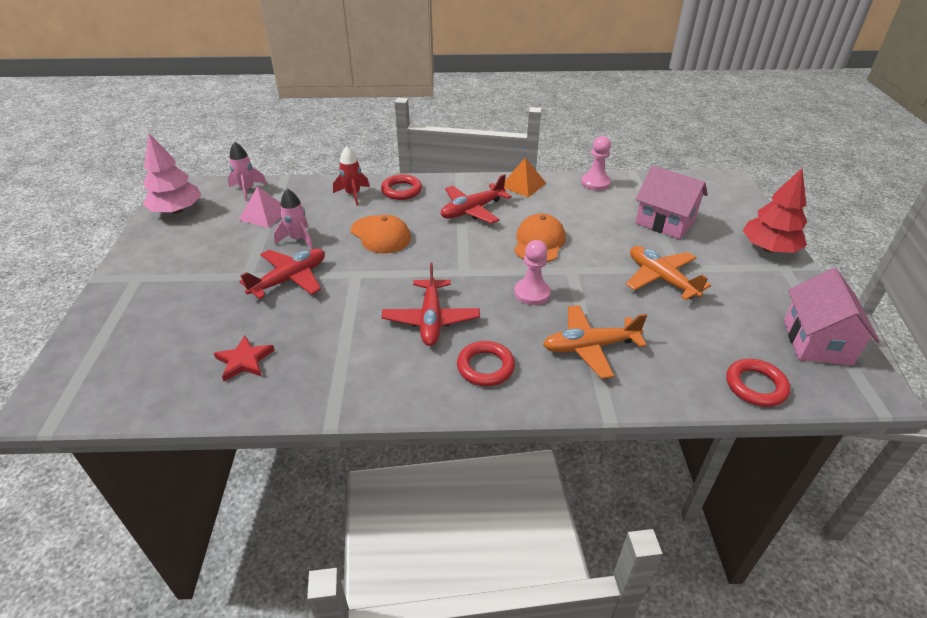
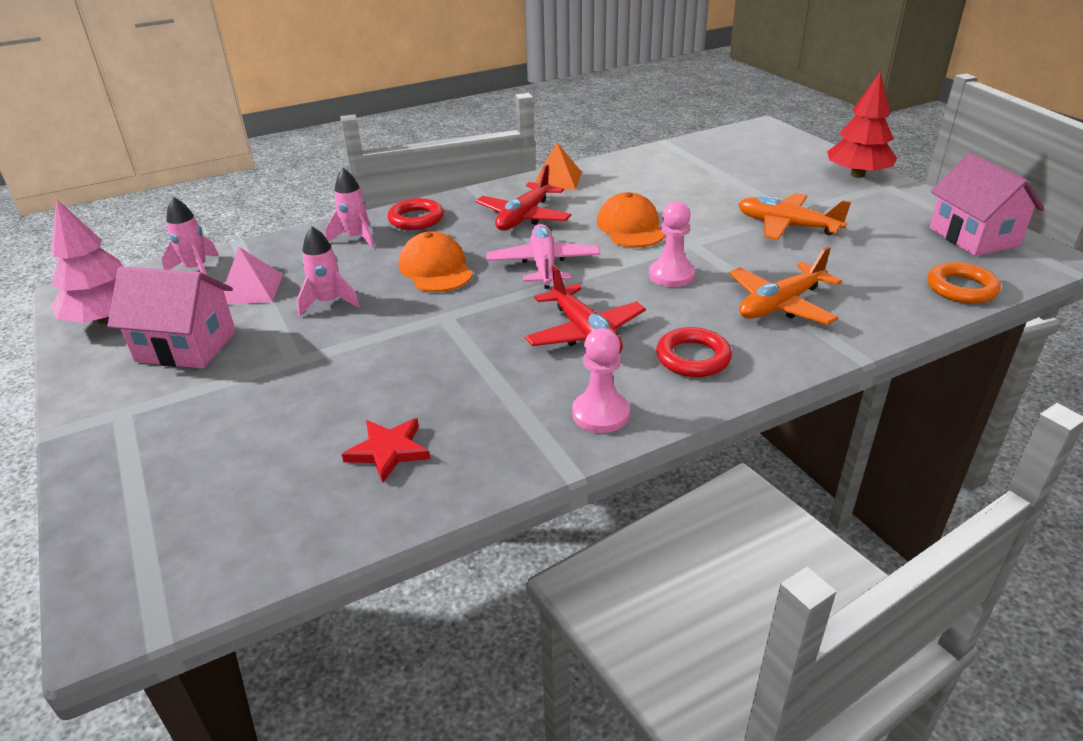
camera: 25 degrees left, 5 degrees down
red plane [239,249,325,299] -> none
red rocket [333,146,370,206] -> pink rocket [325,168,374,248]
orange cap [351,215,411,254] -> orange cap turned 135 degrees counterclockwise [399,231,473,292]
pink pawn [581,136,611,191] -> pink pawn moved to [572,328,630,433]
pink house [635,165,708,239] -> pink house moved to [107,266,236,368]
red ring [727,359,790,407] -> orange ring [927,262,1001,304]
none -> pink plane [487,224,601,289]

